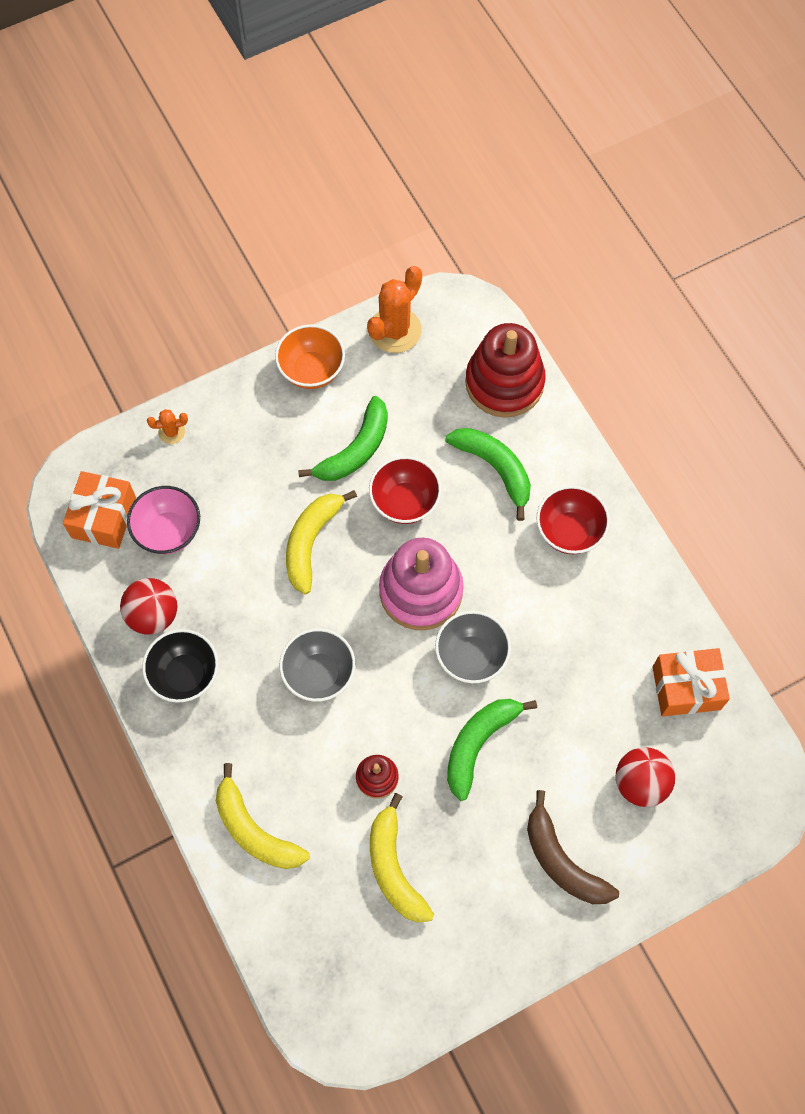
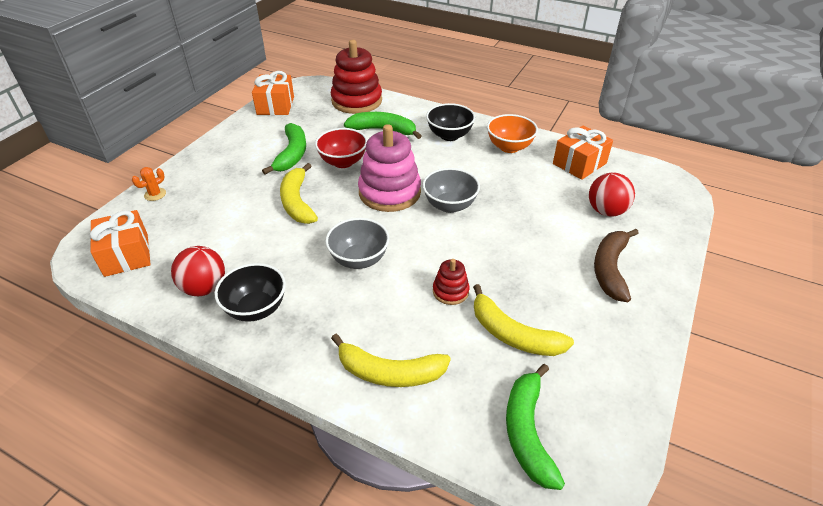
camera: 35 degrees left, 25 degrees down
pink bowl [127,486,200,554] -> none
orange bowl [275,324,345,389] -> orange bowl moved to [487,114,538,153]
orange cactus [367,266,422,353] -> orange gift [252,71,294,115]
green banana [447,699,537,801] -> green banana moved to [506,364,565,490]
brown banana [527,790,619,904] -> brown banana turned 90 degrees clockwise [594,229,639,302]
red bowl [537,486,610,554] -> black bowl [426,103,475,141]

